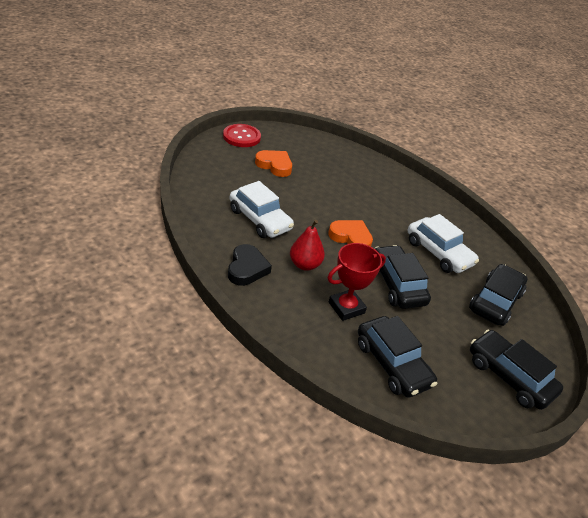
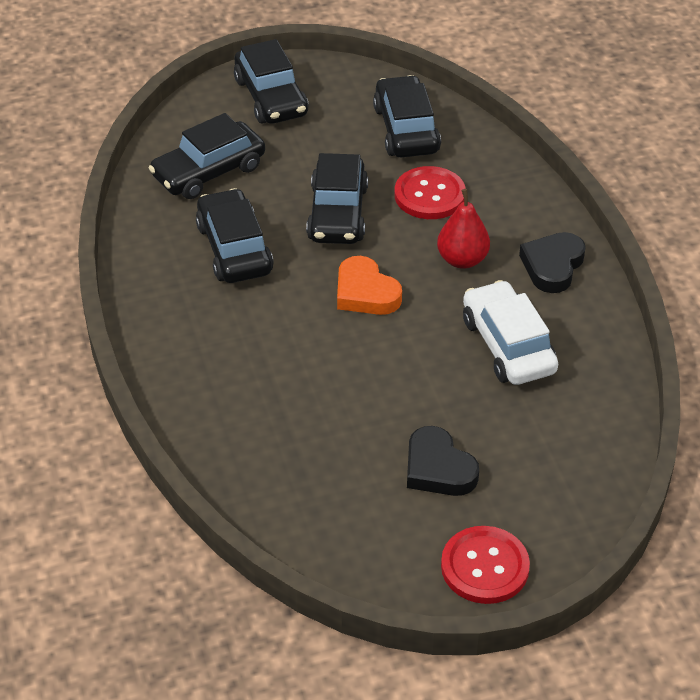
camera: 155 degrees left, 5 degrees up
orange heart [255,150,292,177] -> black heart [407,426,479,496]
red trophy [328,243,386,321] -> red button [394,166,466,219]
white car [408,214,479,273] -> black car [196,188,274,283]

